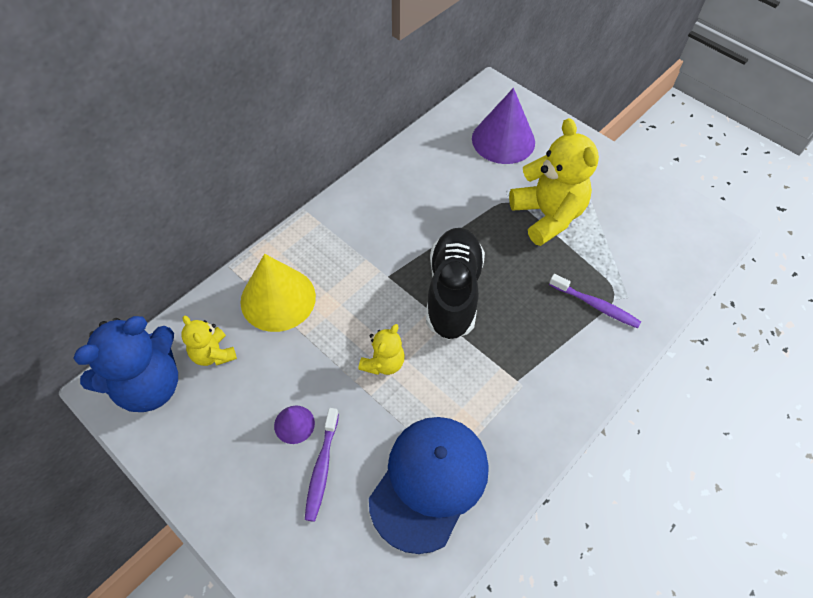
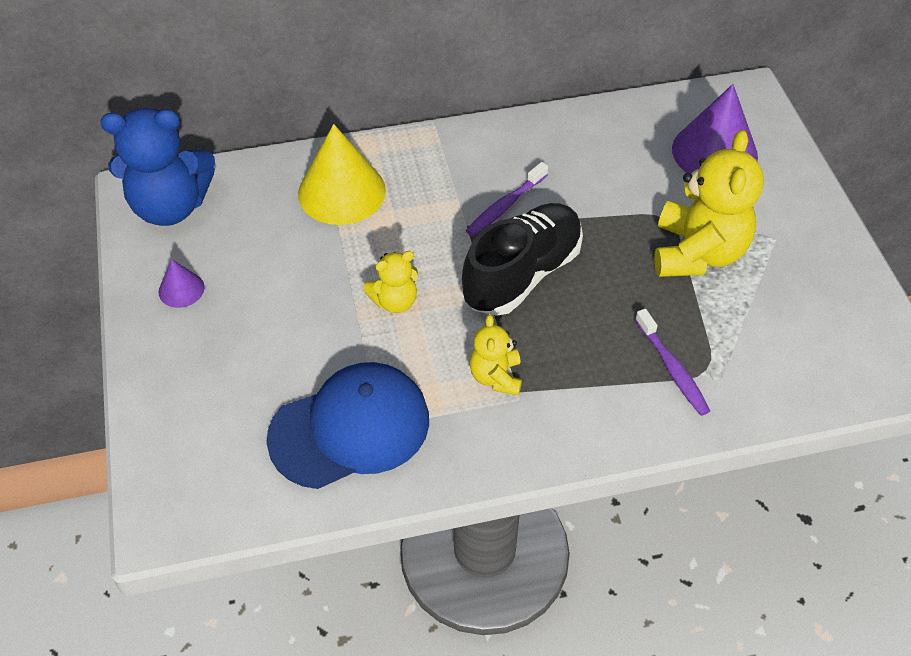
camera: 35 degrees right, 5 degrees down
yellow teddy bear [181,316,237,366] -> yellow teddy bear moved to [469,315,522,395]
purple cone [274,406,315,444] -> purple cone moved to [159,259,205,308]
purple toothbrush [305,408,339,522] -> purple toothbrush moved to [466,162,548,236]

